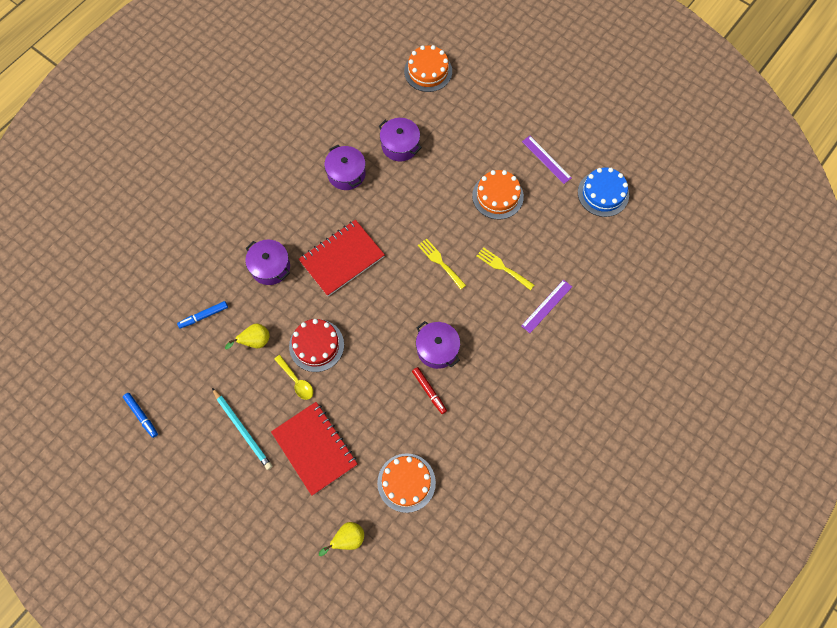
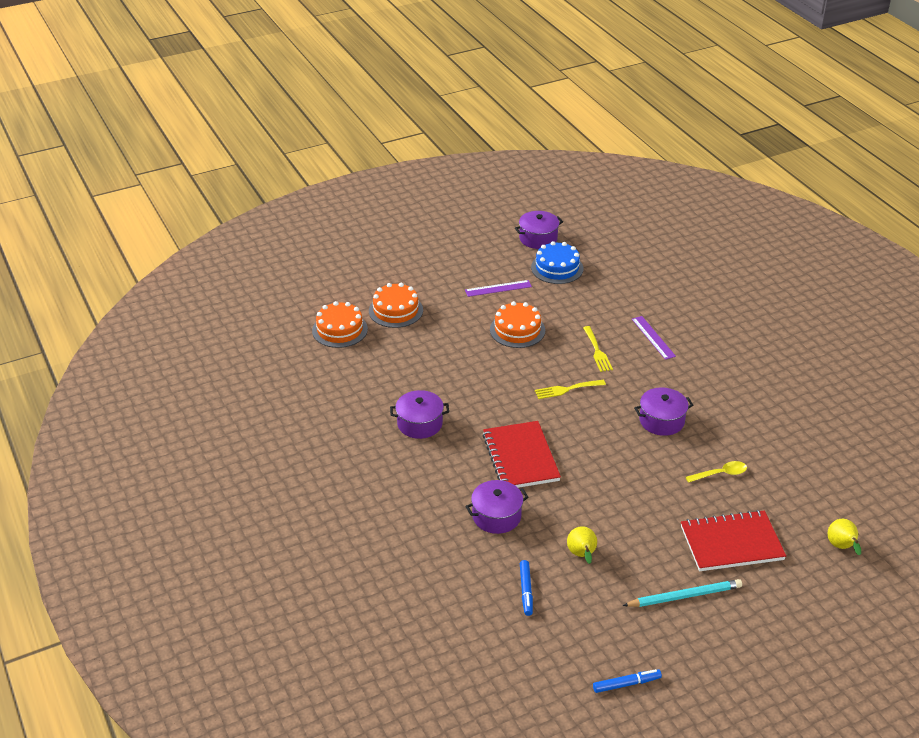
camera: 65 degrees left, 30 degrees down
yellow spoon [274,355,313,400] -> yellow spoon moved to [686,461,747,483]
red cake [289,319,344,372] -> none
orange cake [377,453,436,513] -> orange cake moved to [369,283,423,328]
purple pot [378,118,422,161] -> purple pot moved to [515,211,563,249]
red marker [412,367,447,414] -> none
yellow fork [477,247,534,290] -> yellow fork turned 75 degrees counterclockwise [583,326,613,372]

